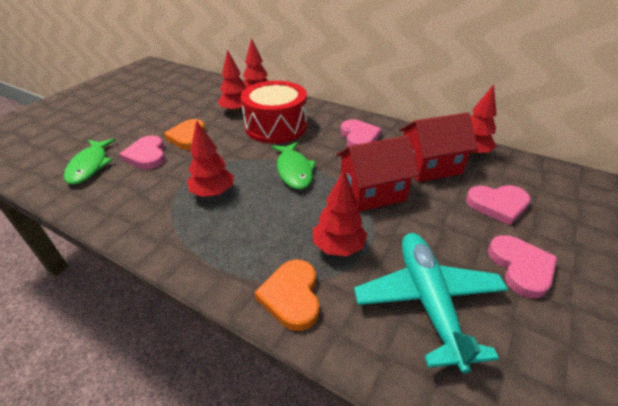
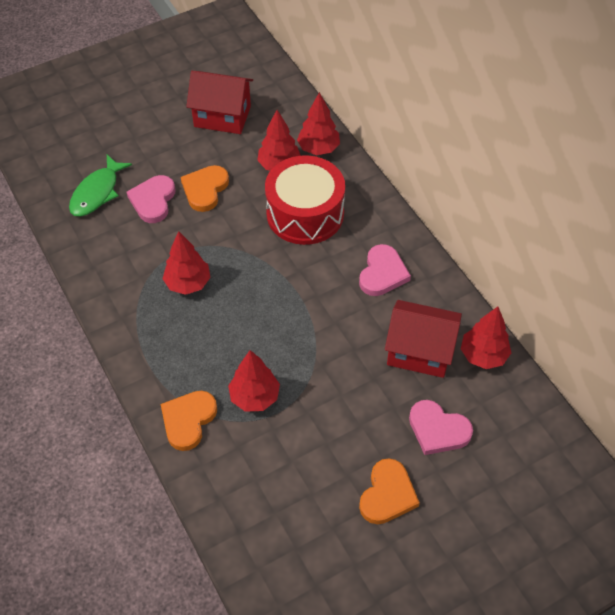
camera: 30 degrees right, 15 degrees up
green fish [272,142,316,189] -> none
red house [337,135,419,212] -> red house moved to [186,71,253,134]
turquoise plane [354,233,508,373] -> none
pink heart [488,235,557,298] -> orange heart [359,458,420,524]

